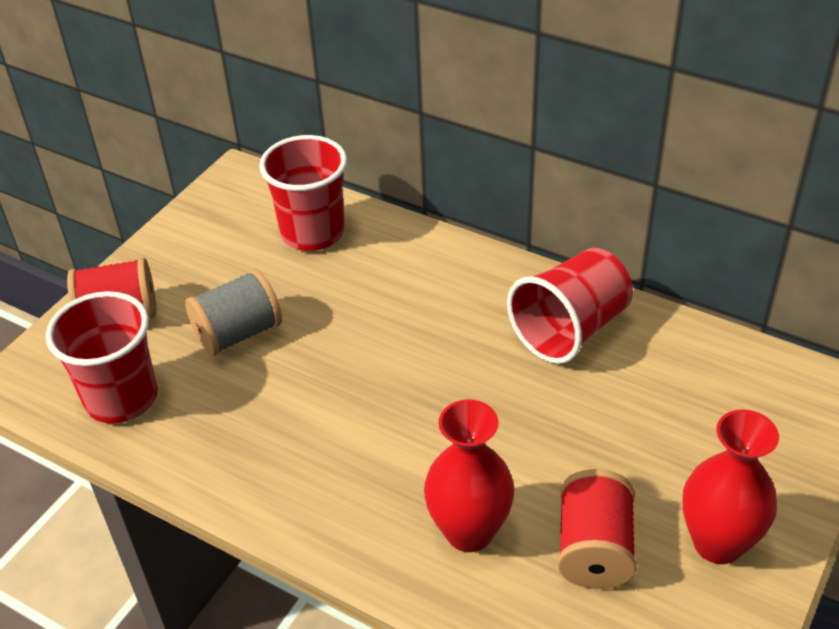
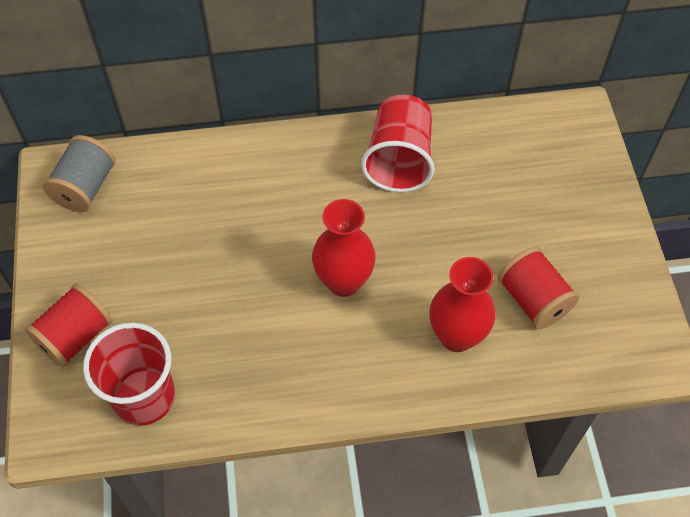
camera: 40 degrees left, 15 degrees up
grey spool [185,269,282,356] -> grey spool moved to [43,135,116,212]
red cup [259,135,347,251] -> none
red vase [682,409,779,564] -> red vase moved to [312,199,376,297]

